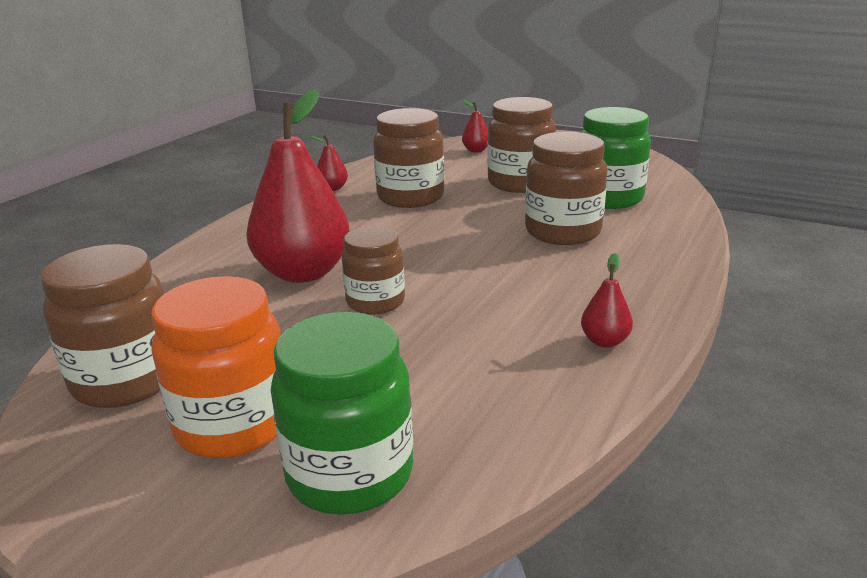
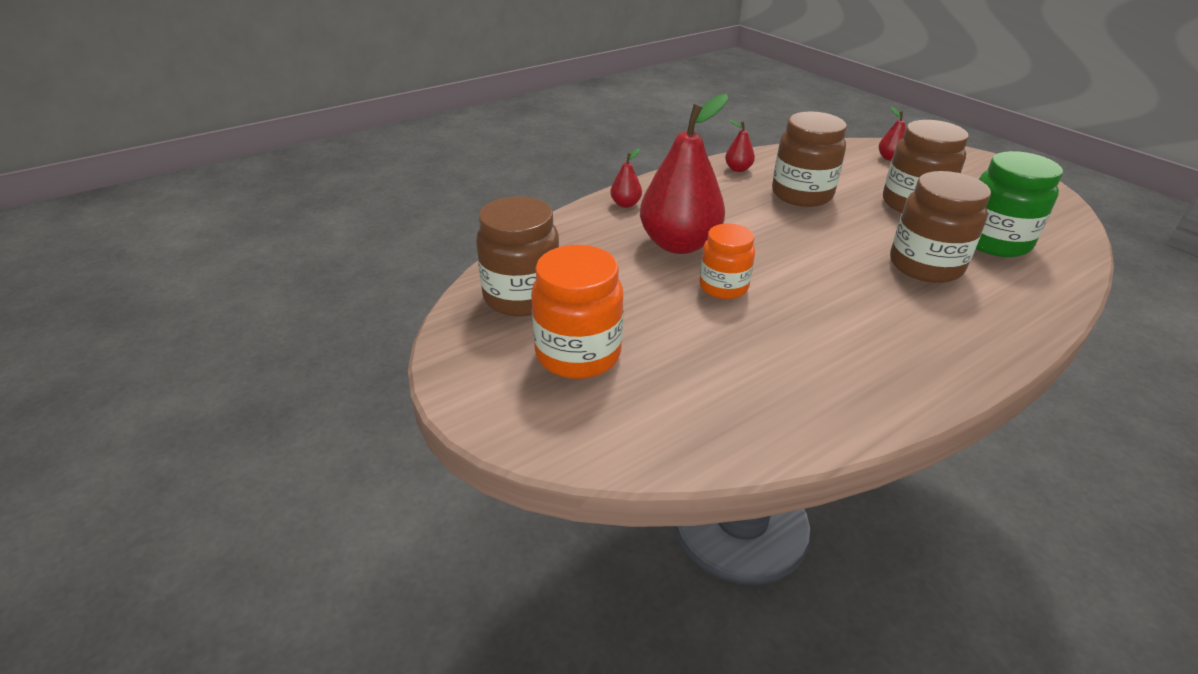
camera: 25 degrees right, 10 degrees up
green jar [271,312,413,515] -> none
brown jar [342,226,405,315] -> orange jar [699,223,755,299]
red pear [581,253,633,348] -> red pear moved to [610,148,642,208]

